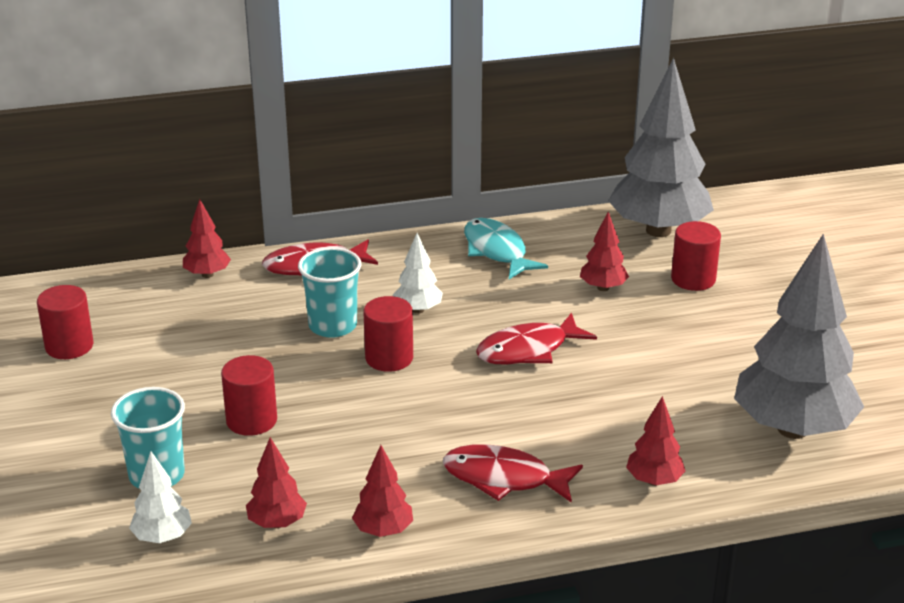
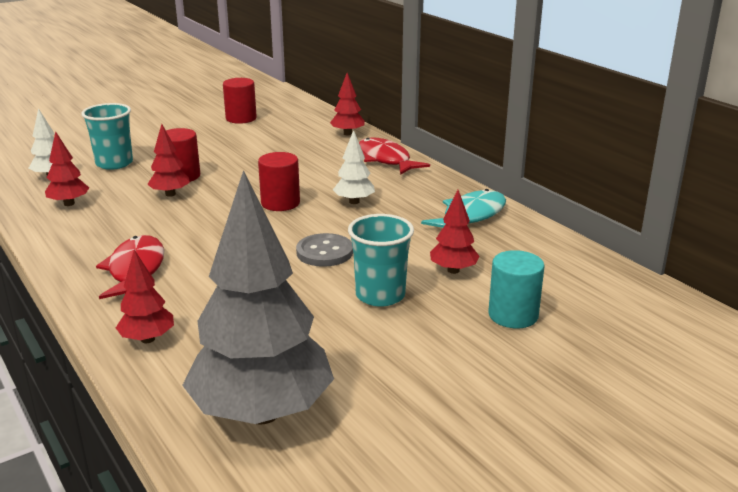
camera: 70 degrees right, 5 degrees down
turquoise cup [298,247,362,338] -> turquoise cup moved to [348,214,414,307]
red tree [352,445,413,537] -> red tree moved to [148,124,190,197]
red fish [476,313,597,364] -> grey button [296,233,353,267]
grey tree [608,58,714,237] -> none
red cylinder [671,221,721,291] -> turquoise cylinder [488,250,545,328]

